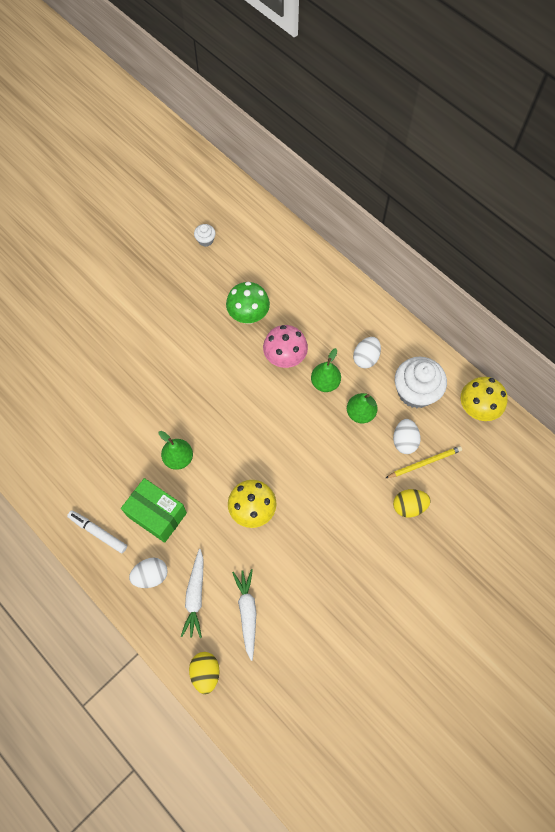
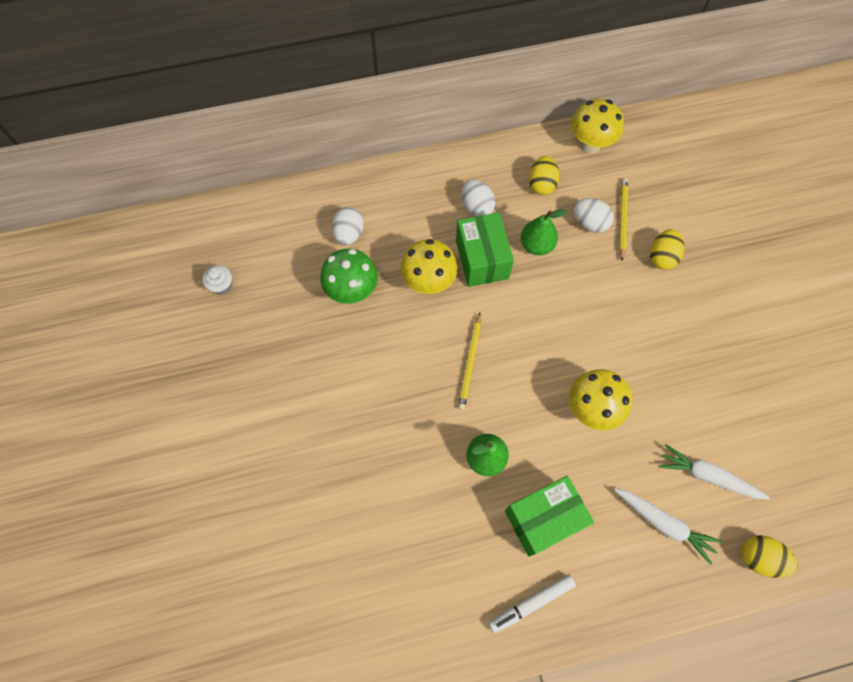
camera: 60 degrees left, 0 degrees up
white egg [129,558,168,588] -> white egg moved to [332,207,364,246]
pink mushroom [263,325,308,368] -> yellow mushroom [400,239,458,294]
green pear [311,348,341,392] -> green box [456,212,514,287]
white cupcake [395,357,447,408] -> yellow egg [529,156,560,195]
none -> yellow pencil [458,313,481,410]

